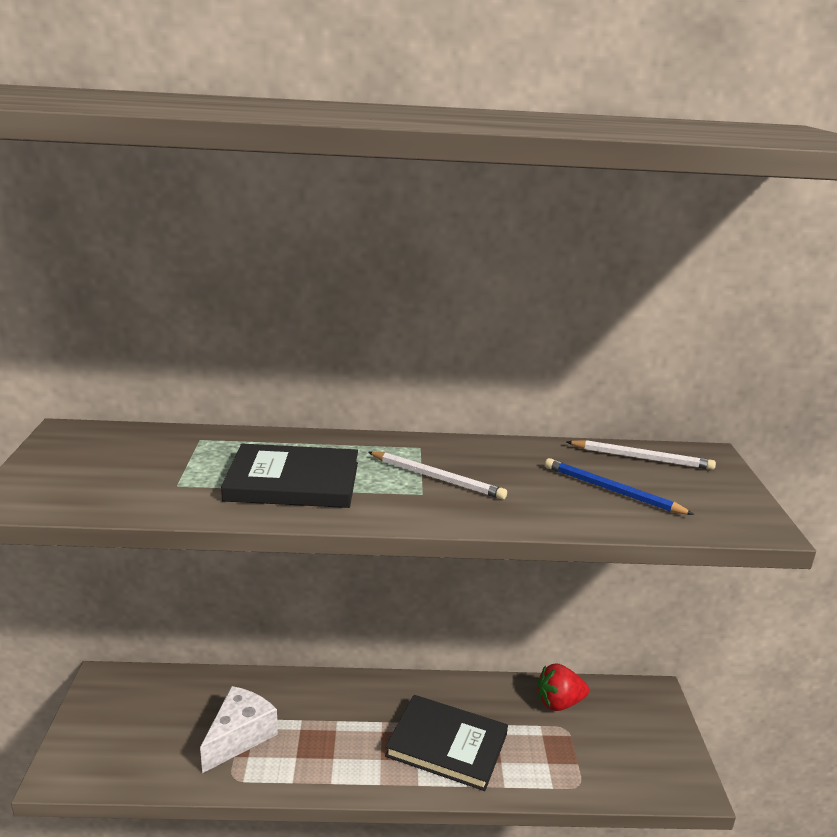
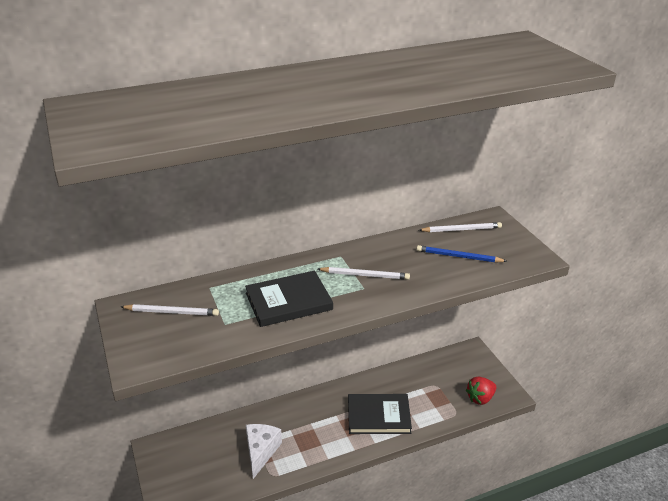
camera: 20 degrees left, 10 degrees up
red strawberry [537,663,589,711] -> red strawberry moved to [466,377,496,405]
none -> white pencil [121,304,219,316]

